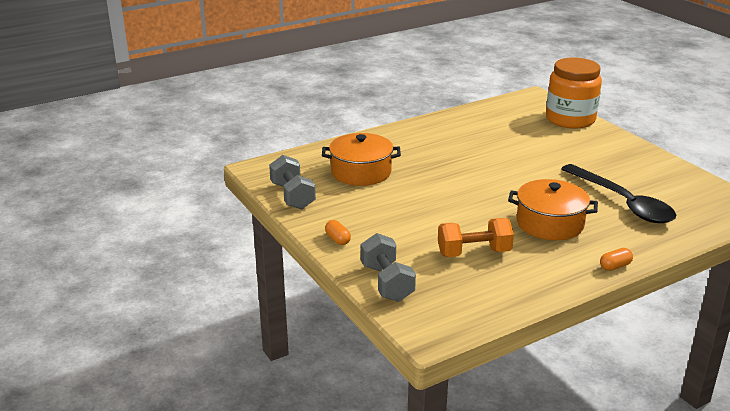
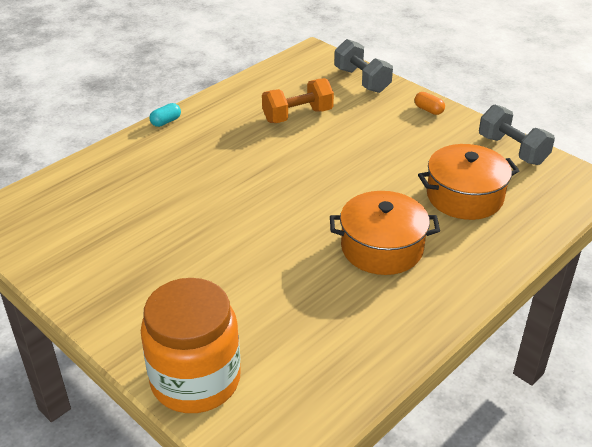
camera: 165 degrees right, 10 degrees up
orange pot [508,179,598,240] -> orange pot moved to [330,191,440,275]
black spoon [561,164,676,223] -> none
orange capsule [600,248,633,271] -> turquoise capsule [149,103,181,127]

